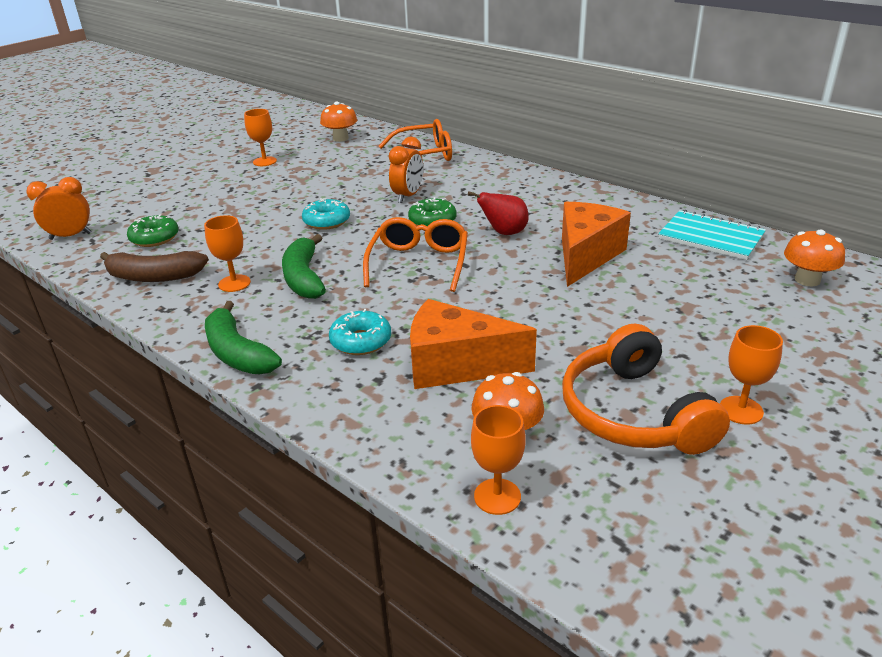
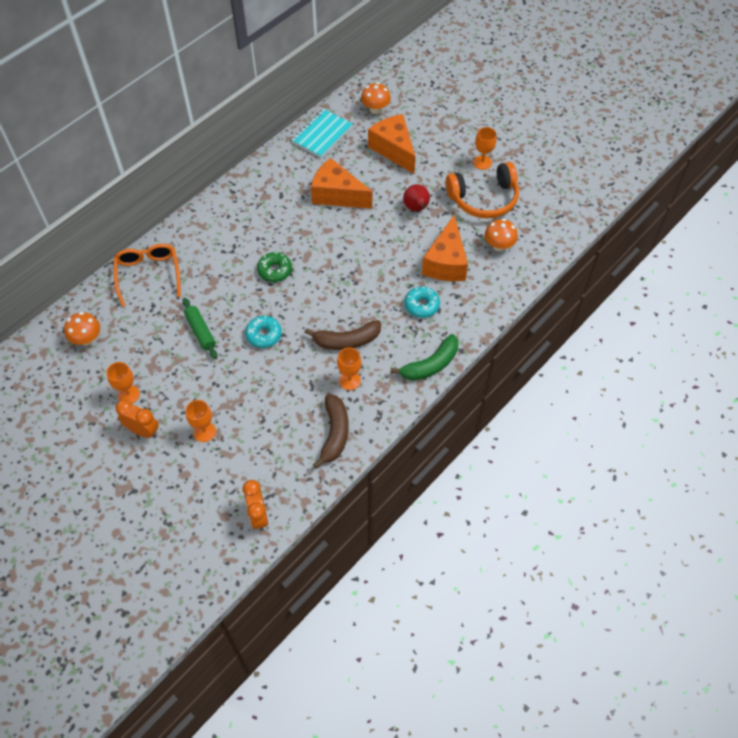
camera: 90 degrees left, 25 degrees up
green donut [127,214,179,247] -> none
green banana [282,234,326,299] -> brown banana [304,320,381,350]
orange glasses [363,217,468,292] -> none
orange clock [389,137,423,203] -> orange clock moved to [116,400,159,438]
red pear [468,191,529,235] -> red pear moved to [403,184,430,211]
orange goblet [471,405,526,515] -> orange goblet moved to [186,400,216,442]
none -> green rolling pin [183,298,217,359]
none -> orange cheese [368,114,415,174]

